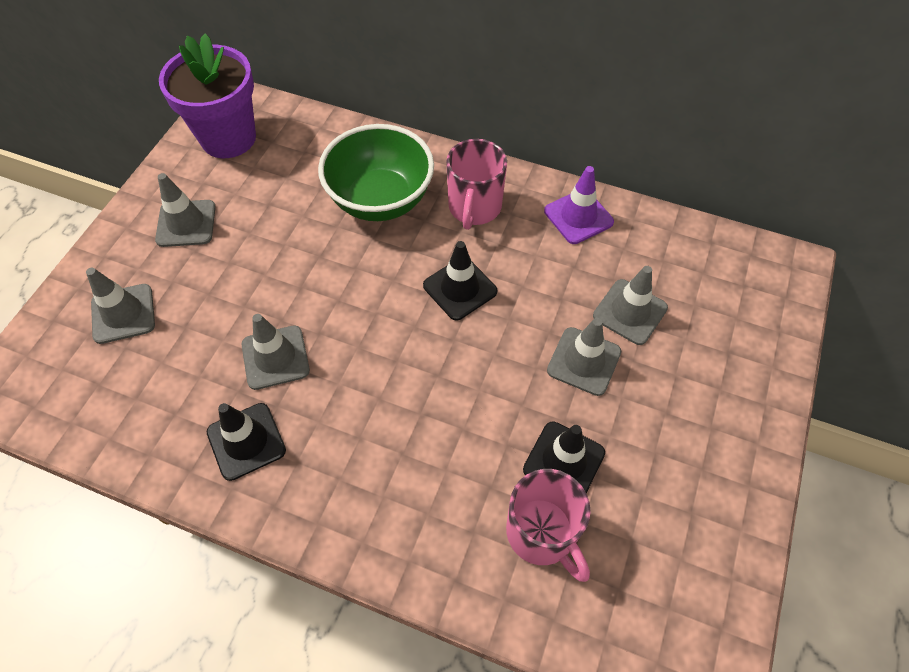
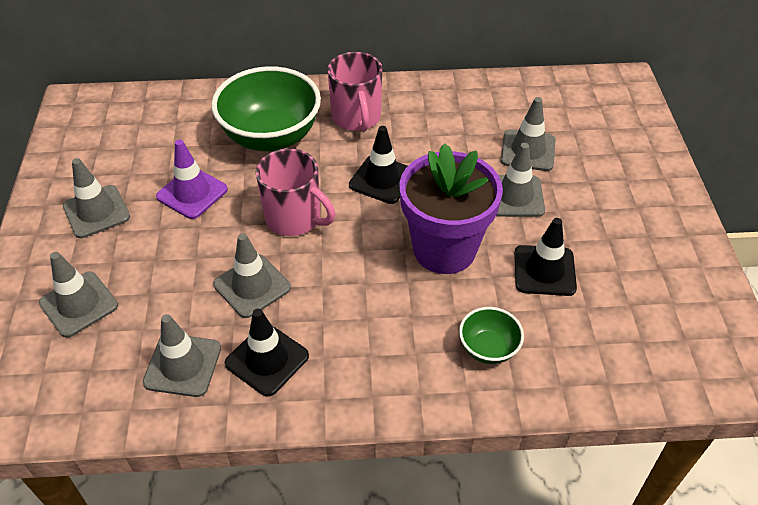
camera: 25 degrees left, 10 degrees down
purple flower pot [159,33,256,158] -> purple flower pot moved to [400,143,503,274]
pink mug [506,469,591,582] -> pink mug moved to [256,149,335,236]
purple traffic cone [544,166,614,244] -> purple traffic cone moved to [156,139,228,219]
none -> grey traffic cone [143,314,221,397]
none -> green bowl [459,307,524,364]

